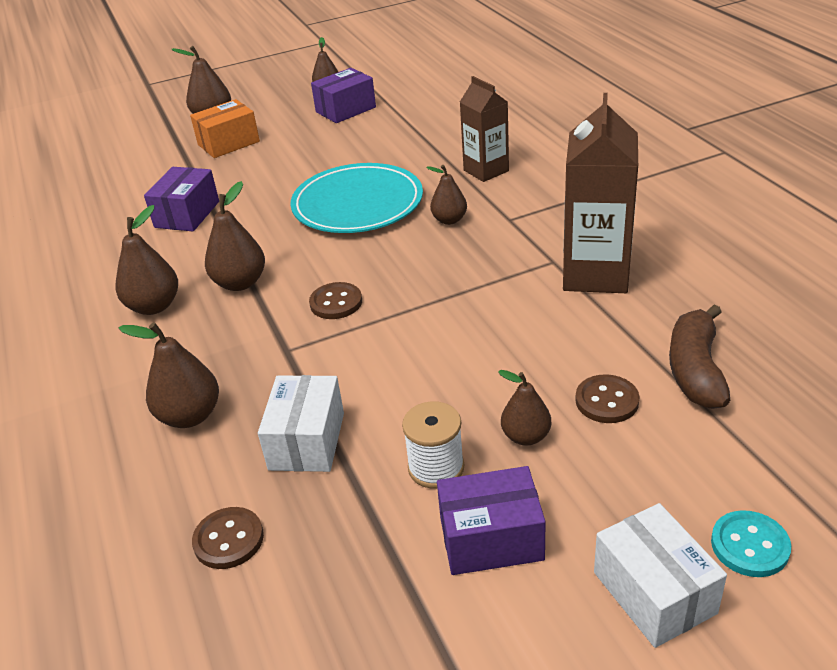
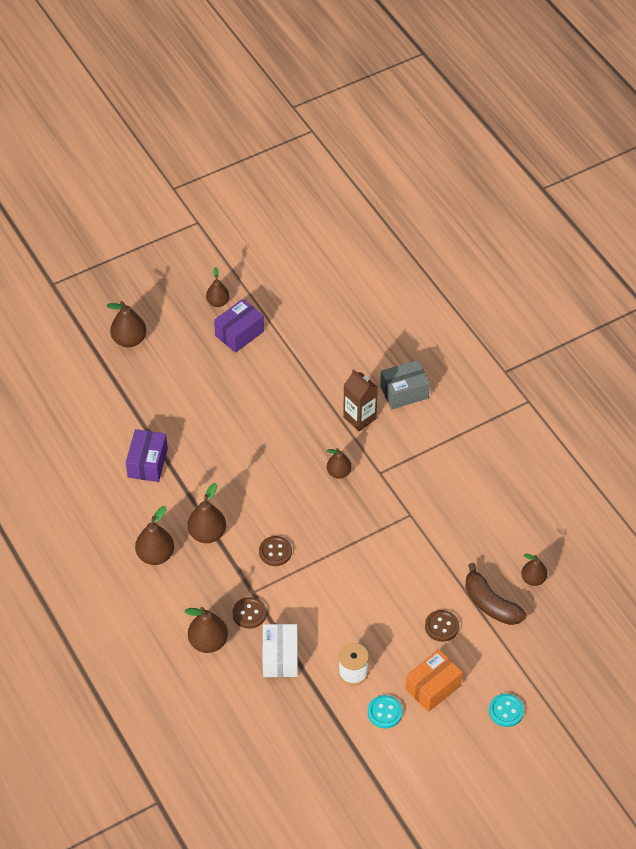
camera: 10 degrees left, 15 degrees up
orange box [190,99,260,158] -> orange box moved to [405,650,463,712]
brown button [192,507,264,569] -> brown button moved to [233,597,266,629]
turquoise plate [290,163,423,233] -> none
purple box [437,466,546,575] -> turquoise button [368,695,403,728]
brown pear [498,370,551,446] -> brown pear moved to [521,554,548,586]
brown carton [563,93,638,293] -> none
white box [594,503,727,648] -> none
brown banana [669,304,730,409] -> brown banana turned 45 degrees counterclockwise [465,563,526,625]
none -> grey box [380,360,430,409]

